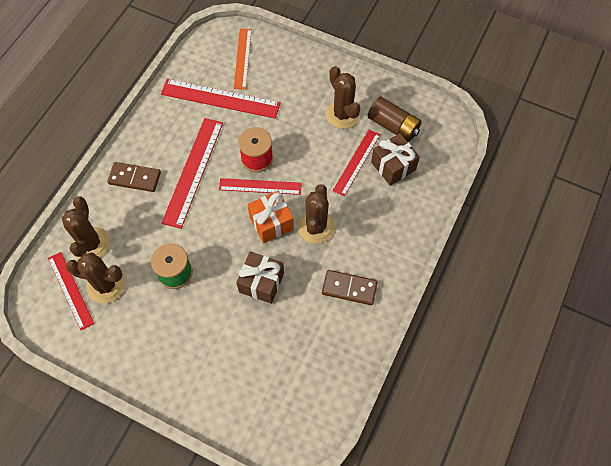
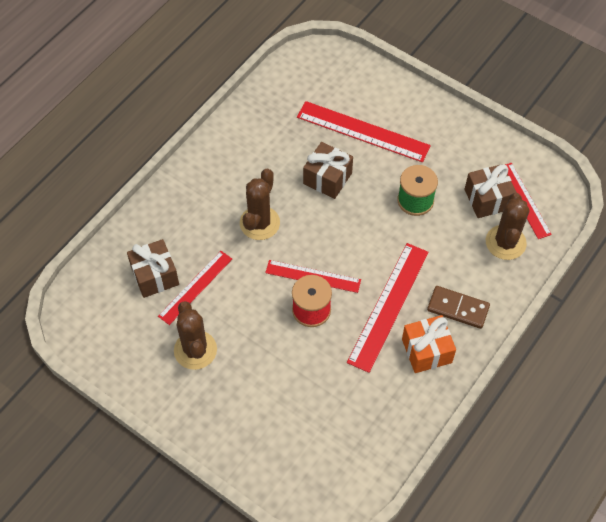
camera: 170 degrees left, 5 degrees down
brown cactus [66,252,125,303] -> brown gift [464,164,517,218]
red ruler [161,79,281,119] -> red ruler moved to [297,101,431,162]
orange ruler [234,29,252,89] -> none
orange gift [247,191,294,243] -> orange gift moved to [402,315,456,373]
brown domino [322,270,378,305] -> none
brown battery [368,96,422,142] -> none

